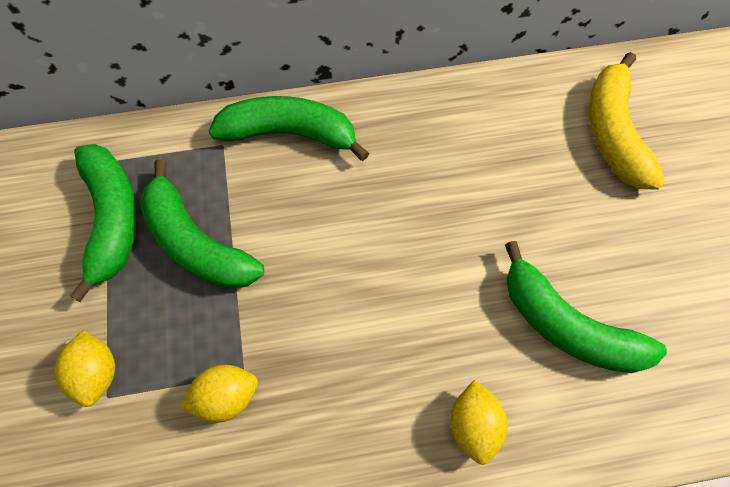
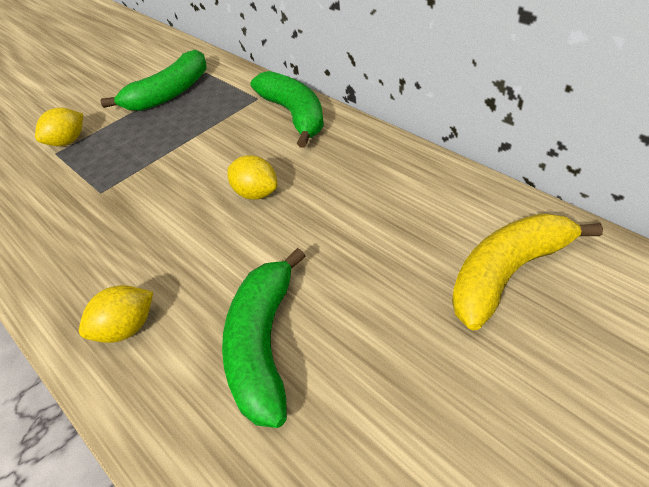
camera: 60 degrees right, 20 degrees down
green banana [140,159,264,289] -> none
yellow lemon [180,365,258,423] -> yellow lemon moved to [227,155,277,200]

